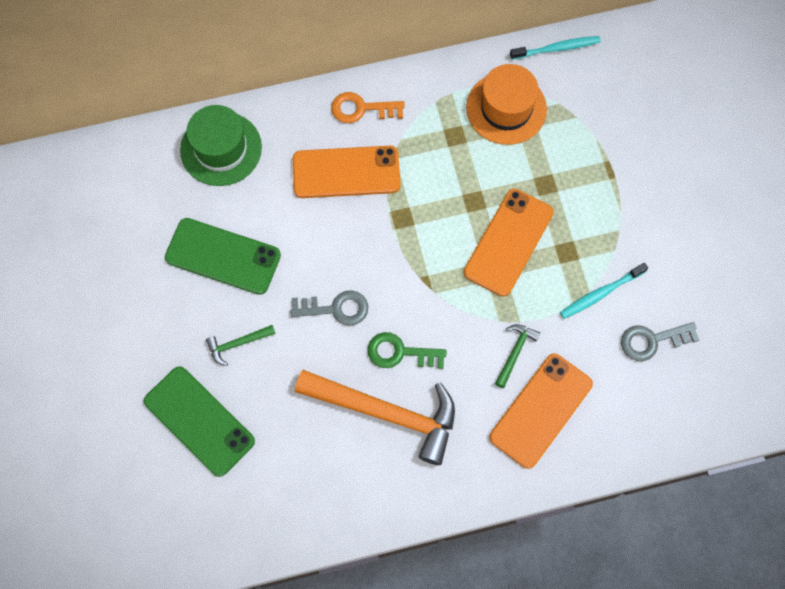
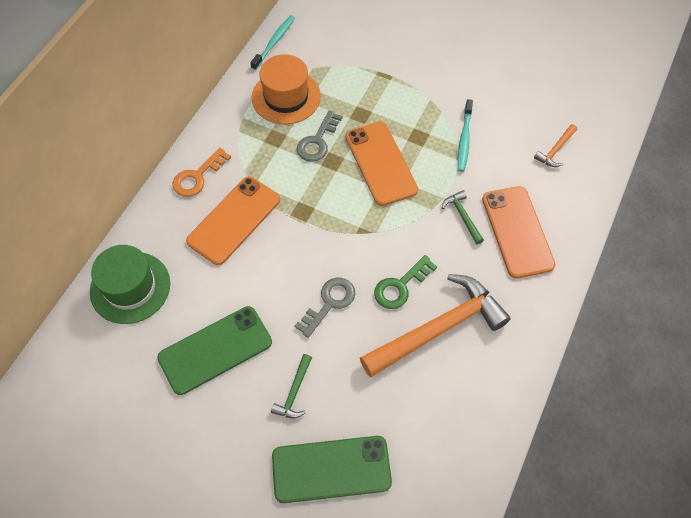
camera: 50 degrees left, 10 degrees down
grey key [621,322,699,361] -> grey key moved to [297,110,343,162]
none -> orange hammer [534,124,577,167]

